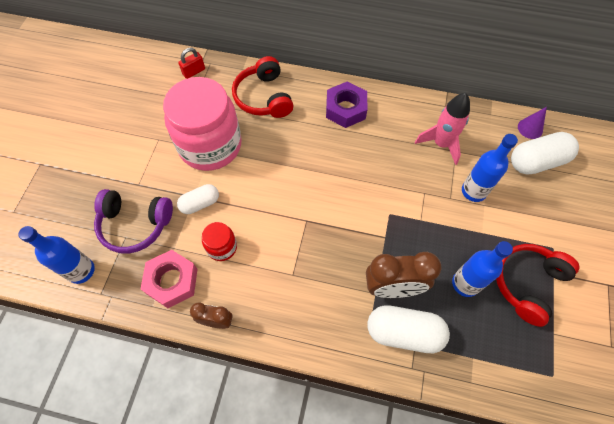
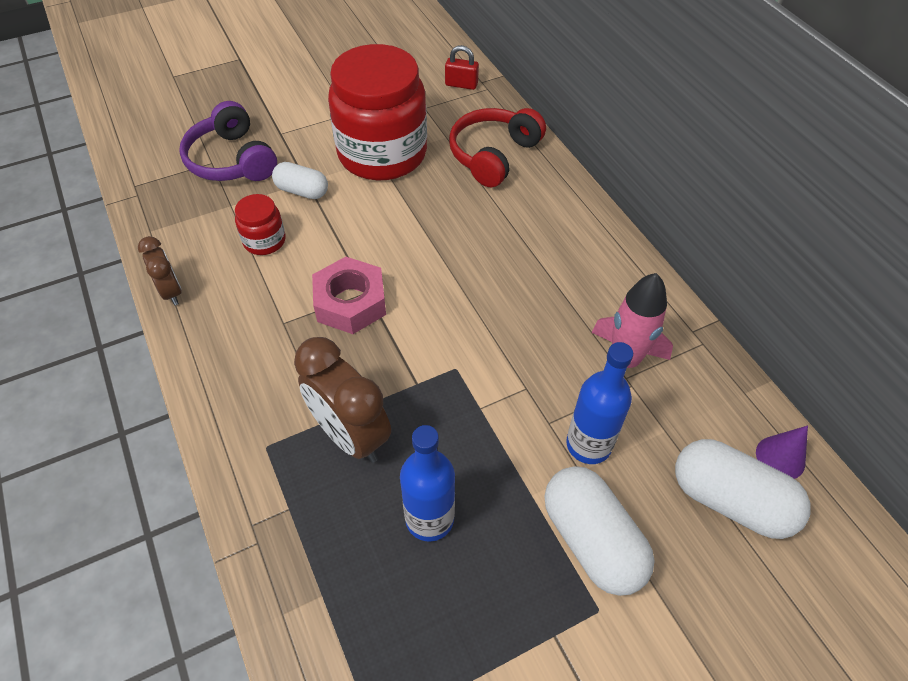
camera: 50 degrees right, 10 degrees down
blue bottle [18,226,95,284] -> none
pink nut [141,250,198,308] -> pink nut moved to [312,257,386,334]
pink jar [163,77,241,171] -> red jar [328,44,427,180]
purple nut [326,81,367,128] -> none
white capsule [368,305,450,353] -> white capsule moved to [544,466,655,596]
red headphones [496,244,579,327] -> none

